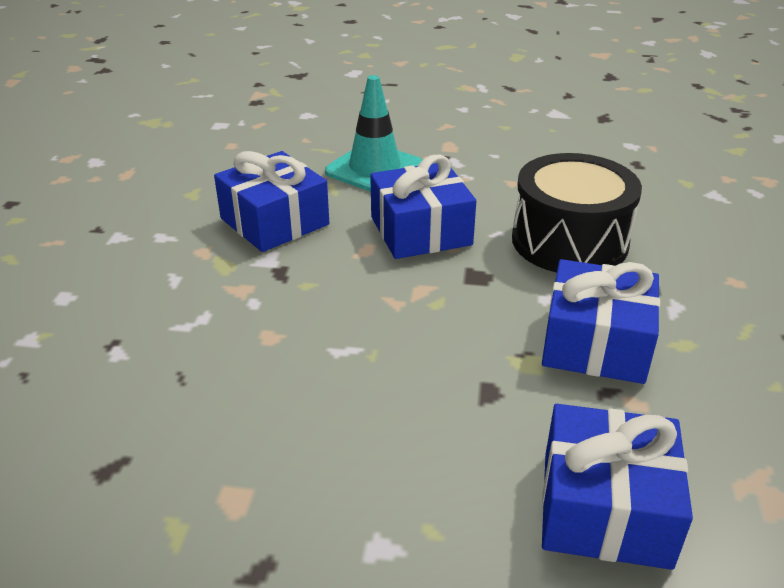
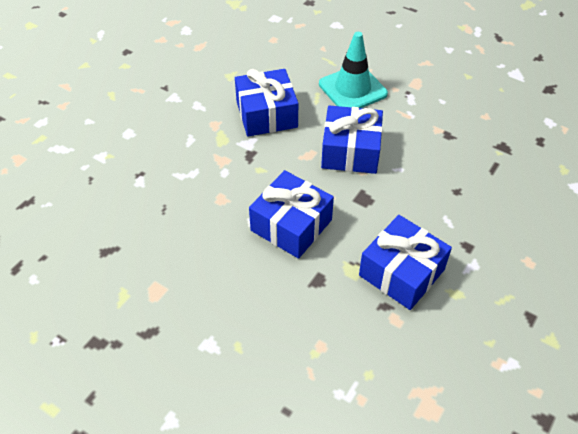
camera: 25 degrees right, 15 degrees up
black drum [512,153,642,273] -> none
blue gift [542,404,693,570] -> blue gift moved to [249,170,334,259]

